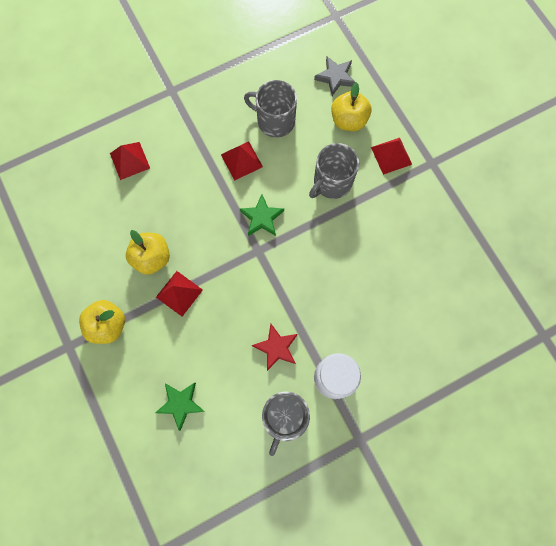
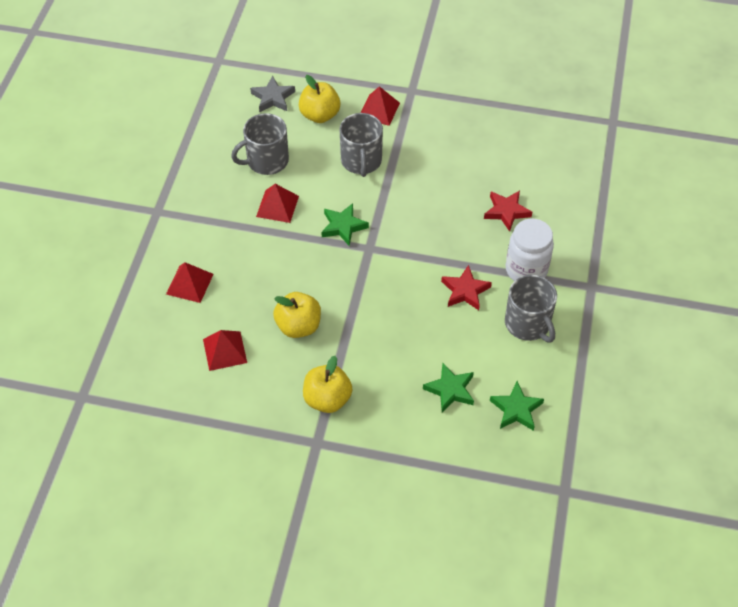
camera: 50 degrees left, 20 degrees down
red pyramid [156,271,203,316] -> red pyramid moved to [203,330,247,371]
none -> red star [484,191,532,232]
none -> green star [490,381,544,431]

